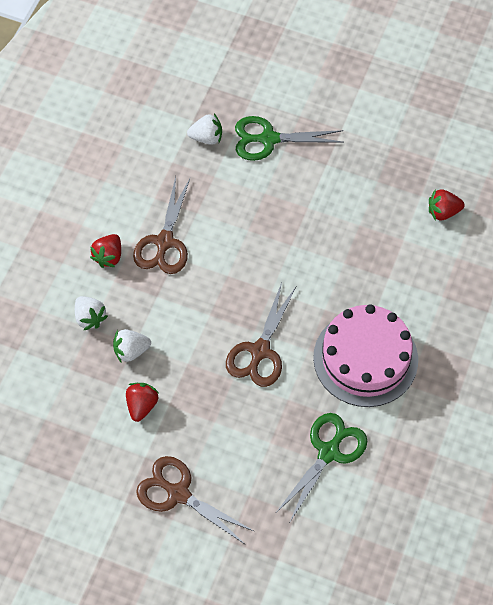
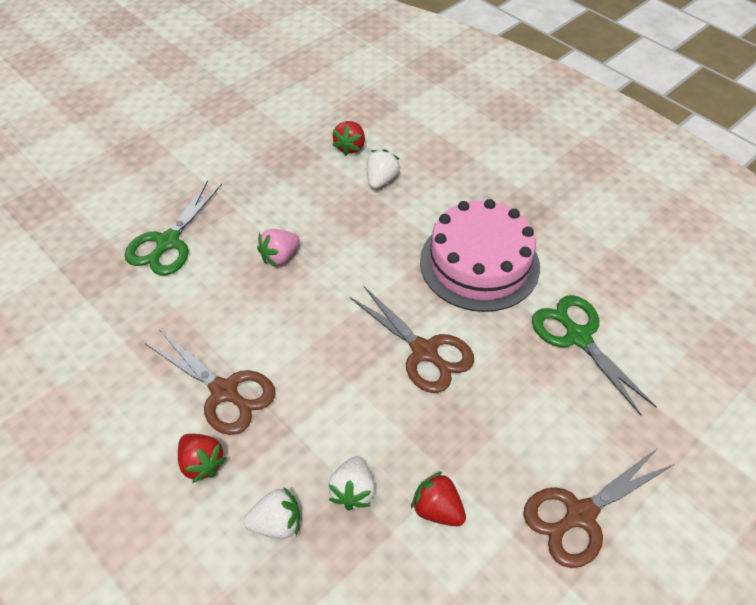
camera: 65 degrees left, 10 degrees down
white strawberry [187,114,222,145] -> white strawberry moved to [367,149,401,189]
none -> pink strawberry [257,229,300,267]

